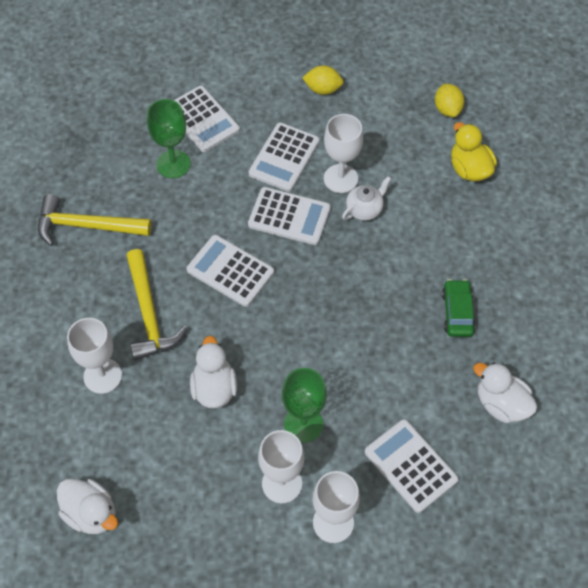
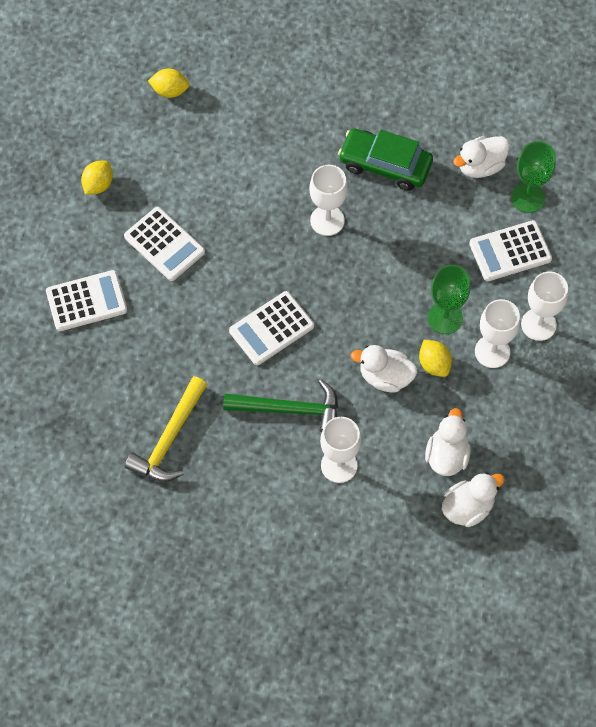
camera: 70 degrees left, 5 degrees up
yellow hammer [126,249,187,360] -> green hammer [223,379,338,433]
green goblet [147,99,191,178] -> green goblet moved to [511,141,556,213]
white calculator [248,187,331,245] -> none
white goblet [324,114,363,193] -> white goblet moved to [309,165,348,236]
white teapot [342,176,391,221] -> none
green car [442,279,476,337] -> green car [338,129,433,191], size x1.61
yellow duck [451,122,497,181] -> none
none -> yellow lemon [419,340,452,377]
none -> white duck [425,408,471,476]

